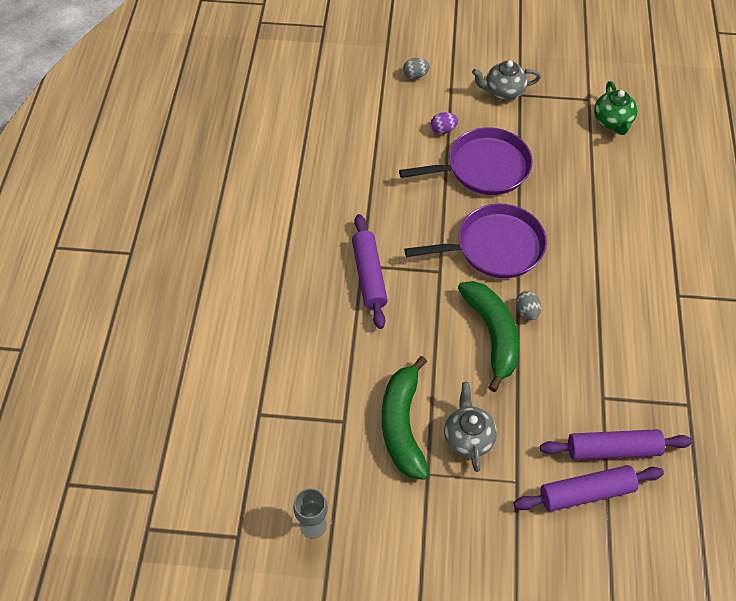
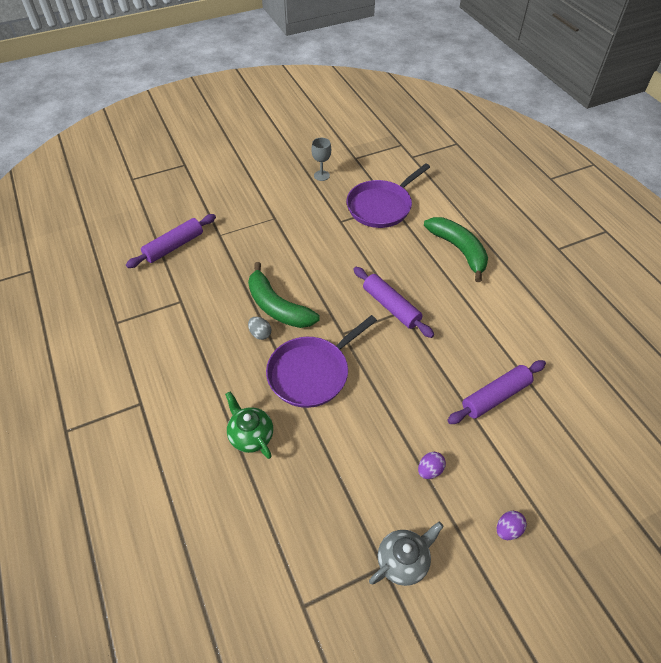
camera: 150 degrees right, 5 degrees down
green banana [382,356,429,480] -> green banana moved to [424,217,488,282]
purple pan [399,127,533,195] -> purple pan moved to [347,163,430,228]
grey egg [403,58,430,79] -> purple egg [497,511,527,540]
grey teapot [444,382,497,472] -> none
purple rolling pin [540,429,693,460] -> purple rolling pin moved to [447,360,546,424]
green teapot [594,81,638,135] -> green teapot moved to [225,391,273,459]

